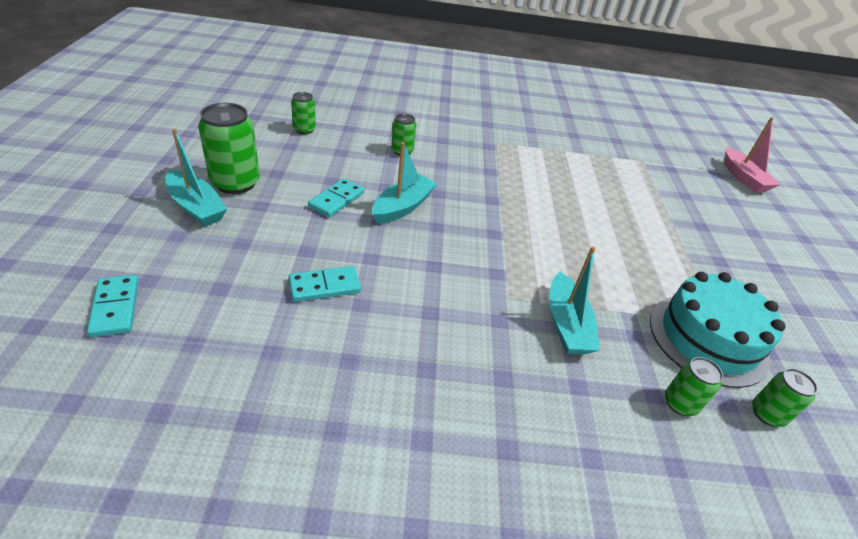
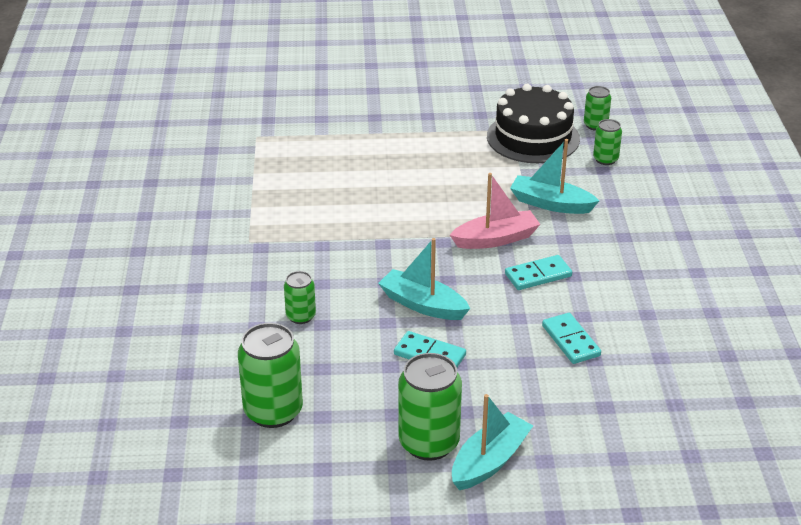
camera: 90 degrees left, 5 degrees down
turquoise domino [87,275,139,337] -> turquoise domino moved to [505,255,572,290]
green can [291,92,316,134] -> green can [238,323,303,428], size x1.82
turquoise boat [549,246,600,355] -> turquoise boat turned 150 degrees counterclockwise [510,139,599,214]
turquoise cake [650,272,785,388] -> black cake [487,84,580,163]
pink boat [724,117,780,193] -> pink boat moved to [450,173,541,249]

